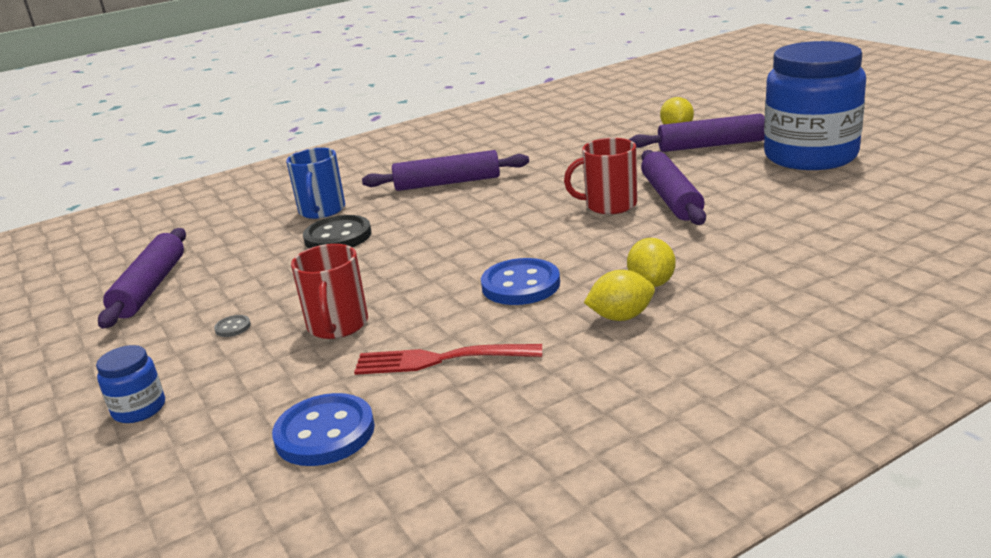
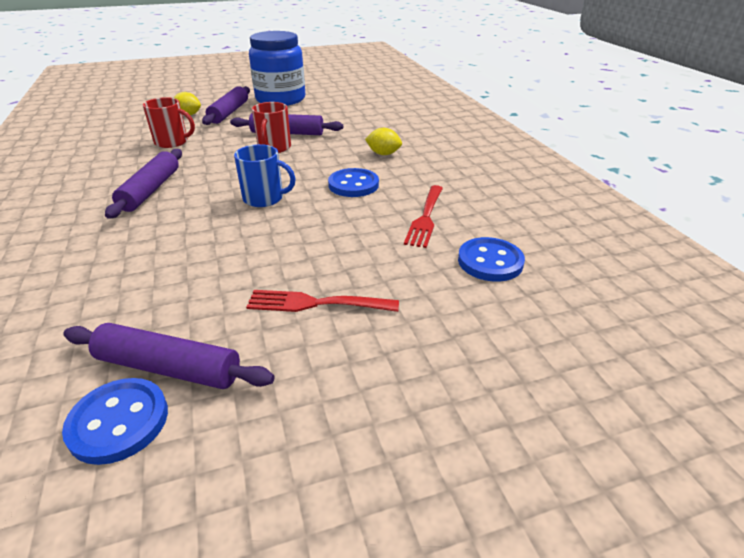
camera: 80 degrees left, 10 degrees up
blue jar [96,345,165,423] -> none
grey button [214,315,251,337] -> red fork [246,290,399,312]
blue mug [286,148,345,219] -> blue mug moved to [234,144,296,207]
red mug [291,244,368,339] -> red mug moved to [143,97,195,148]
black button [303,215,371,248] -> none
yellow lemon [584,270,655,321] -> none
none -> blue button [62,378,168,465]

